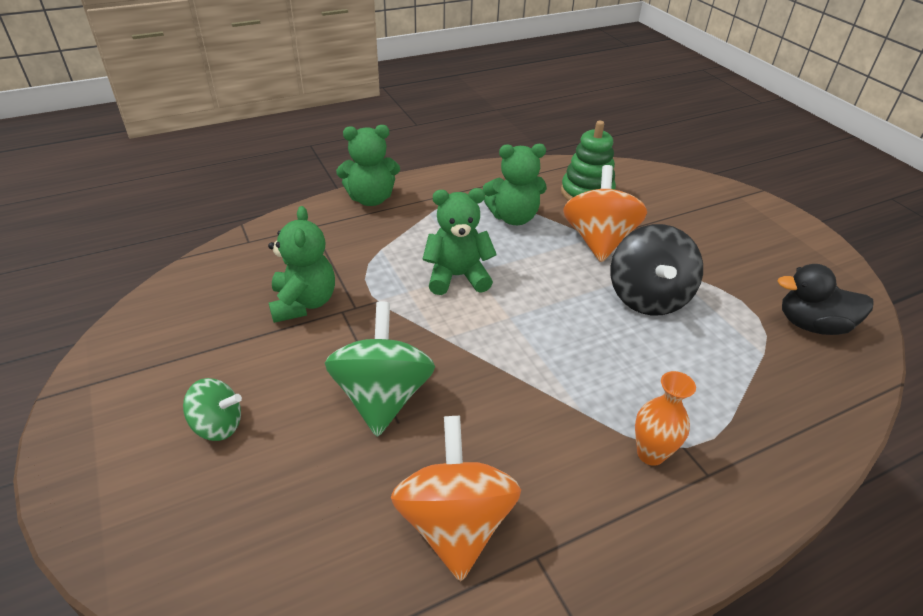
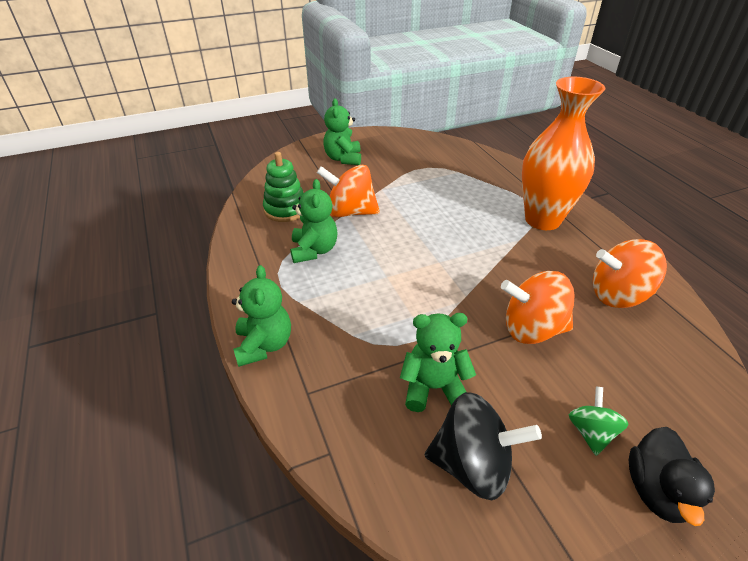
camera: 85 degrees left, 0 degrees up
green spinning top [325,301,435,437] -> orange spinning top [501,271,575,344]
green teddy bear [422,188,497,295] -> green teddy bear moved to [323,98,361,165]
black spinning top [611,224,703,315] -> black spinning top moved to [425,392,542,500]
orange vase [635,371,696,466] -> orange vase [522,77,605,230], size x2.33
black duck [777,264,874,335] -> black duck moved to [629,427,715,526]

